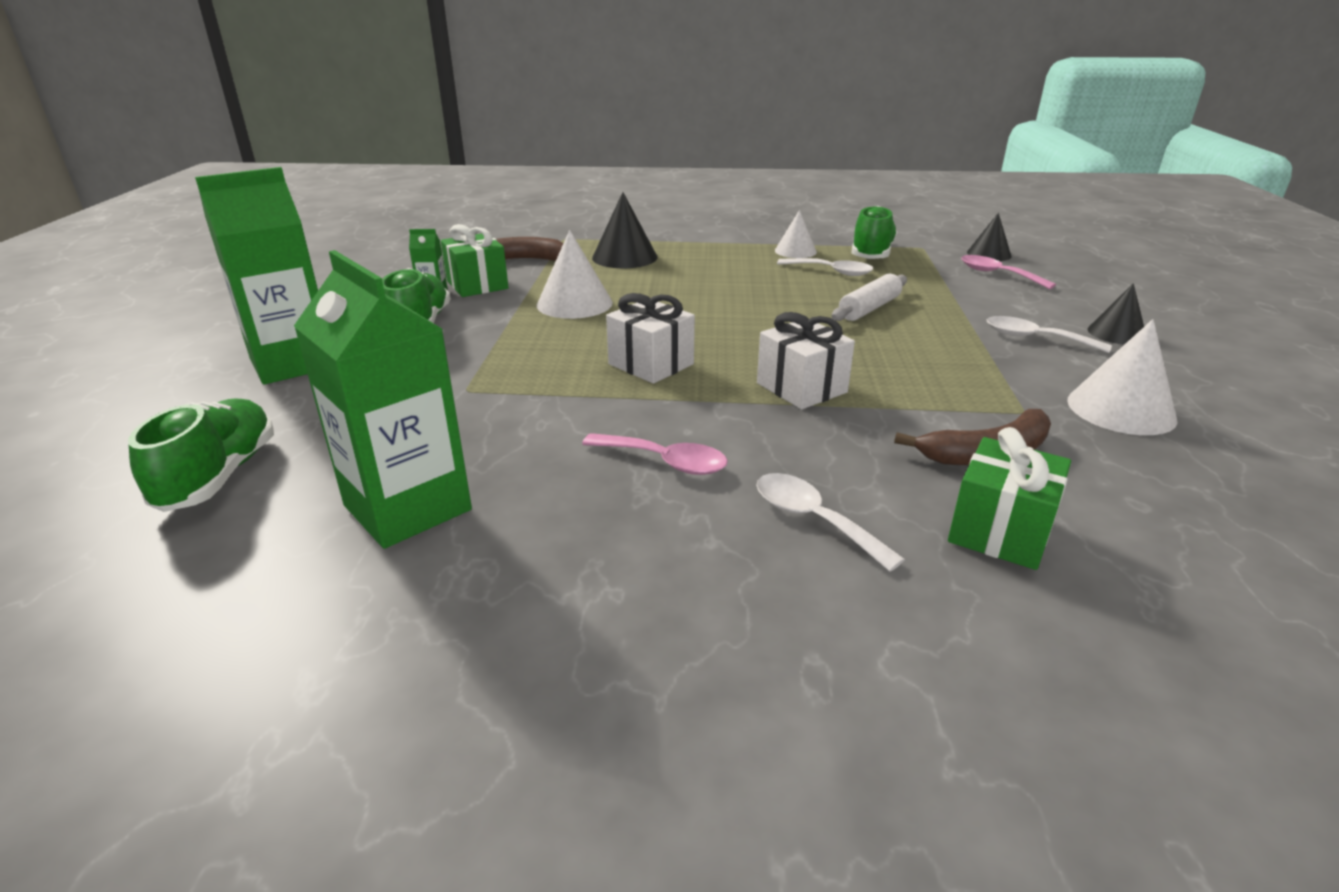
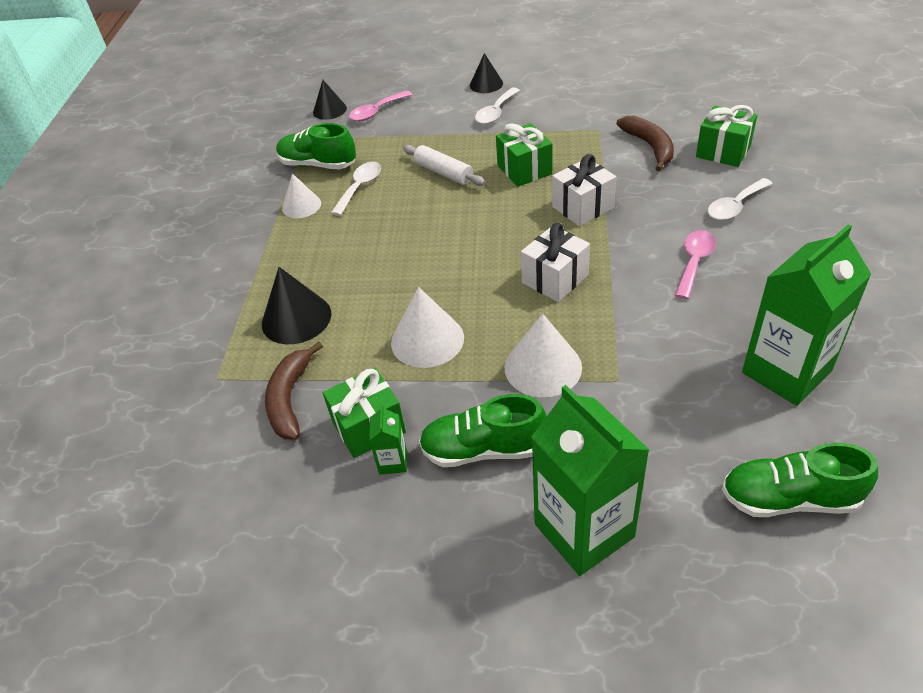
camera: 85 degrees left, 15 degrees up
white cone [1067,319,1177,435] -> white cone moved to [505,313,582,397]
none -> green gift [496,123,552,187]

